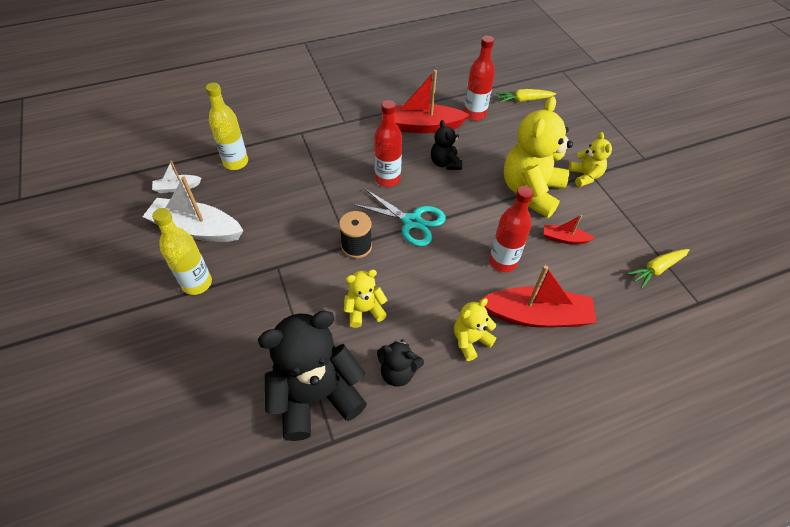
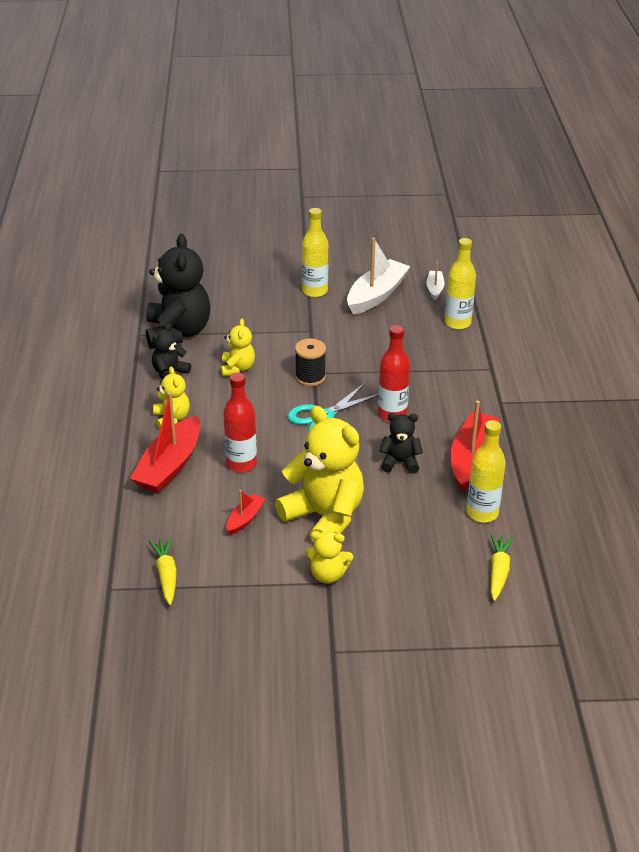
camera: 110 degrees right, 15 degrees down
red bottle [464,36,495,121] -> yellow bottle [467,420,506,522]

